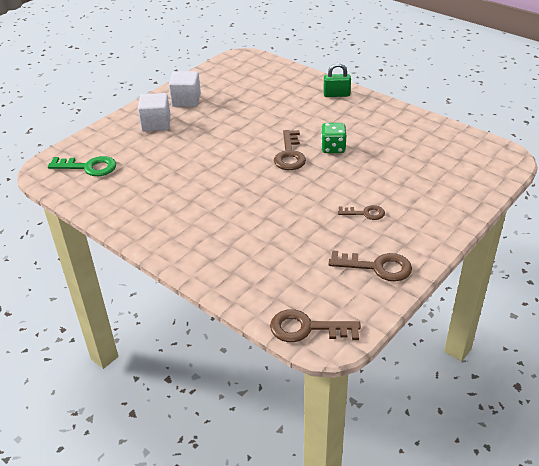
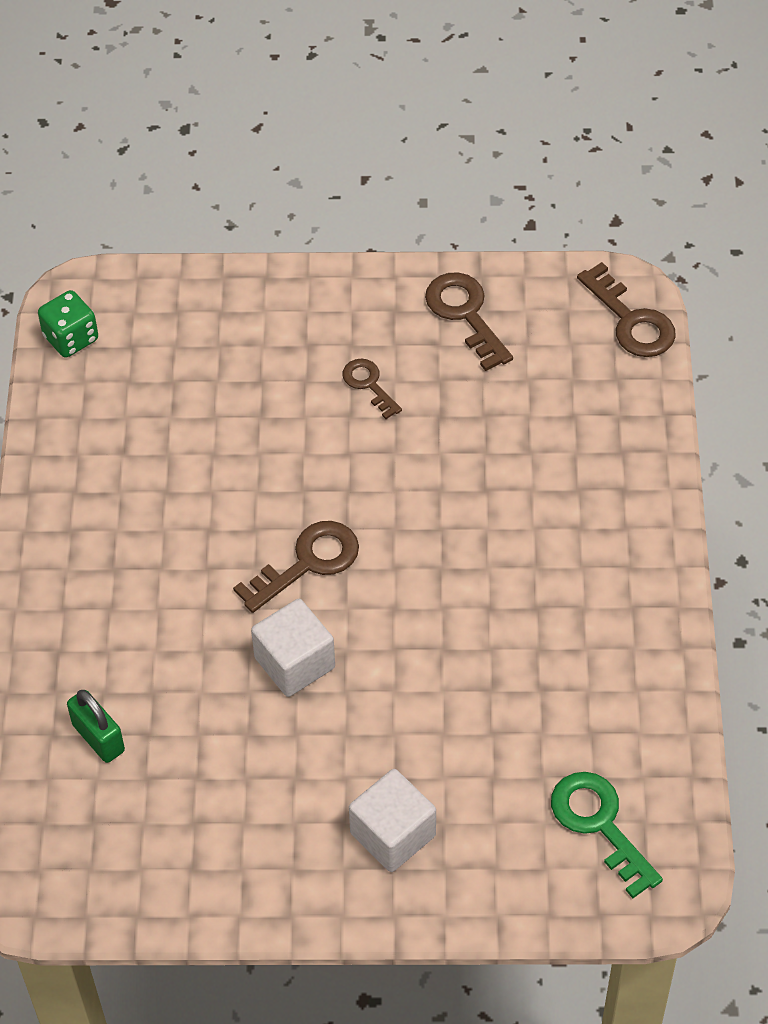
camera: 130 degrees left, 15 degrees up
white cube [169,71,201,107] -> white cube moved to [251,599,335,697]
green dice [321,123,346,153] -> green dice moved to [38,290,98,357]
green padlock [323,63,351,97] -> green padlock moved to [67,690,125,763]

